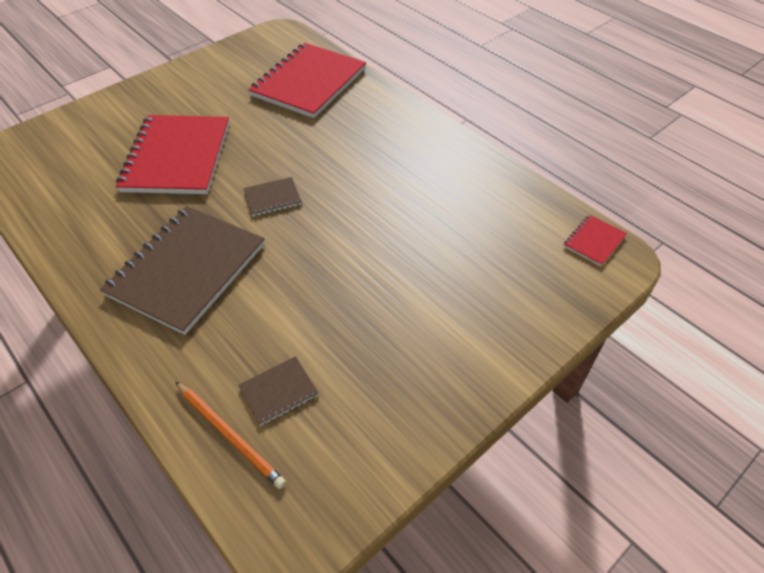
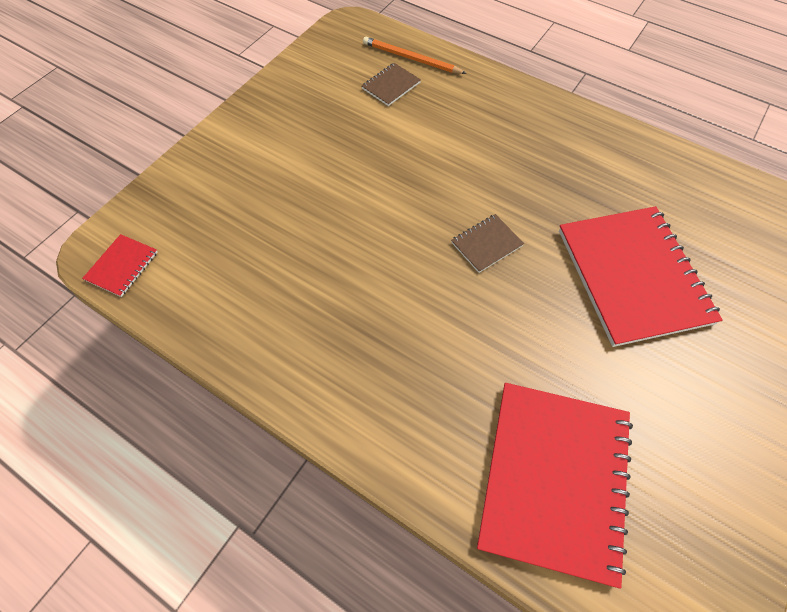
camera: 165 degrees right, 10 degrees up
brown notebook [100,206,265,335] -> none

